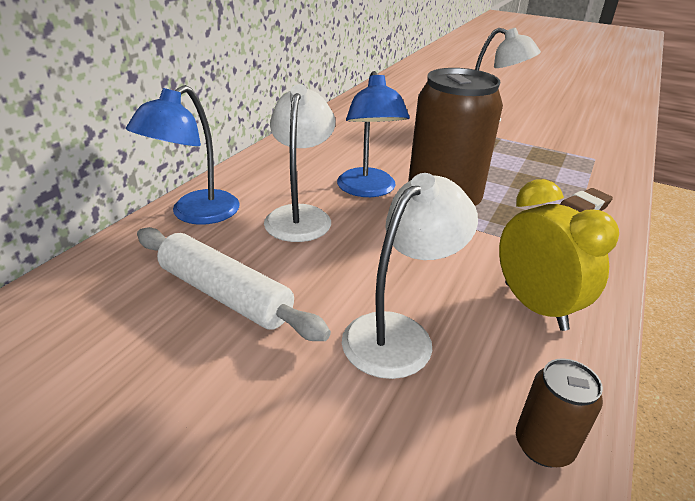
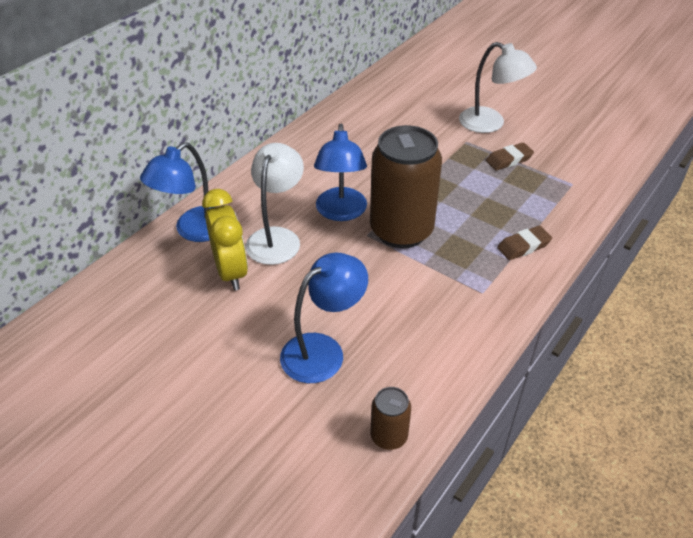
camera: 10 degrees right, 10 degrees up
white rolling pin [137,227,331,341] -> none
white lamp [342,173,478,379] -> blue lamp [280,253,368,383]
yellow clock [499,179,619,331] -> yellow clock moved to [202,189,248,291]
none -> brown eraser [486,143,534,171]

